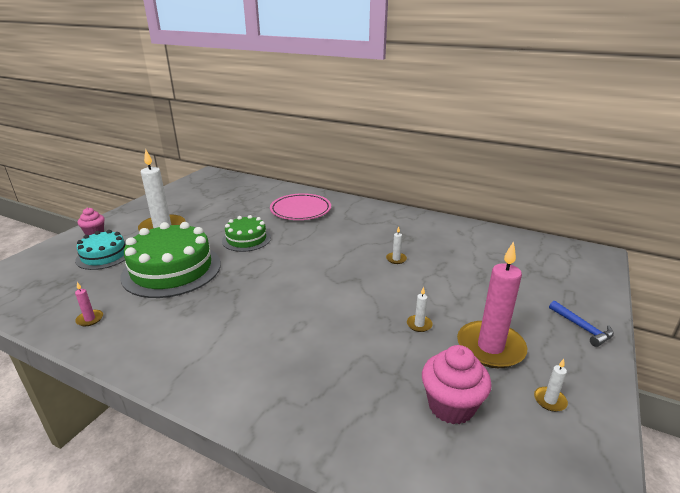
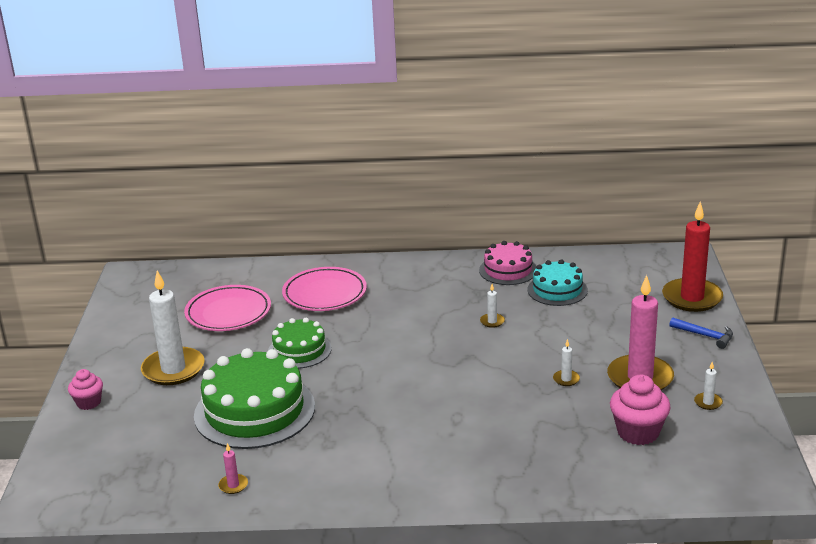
camera: 25 degrees left, 0 degrees up
turquoise cake [75,230,126,270] -> turquoise cake moved to [528,259,588,306]
none -> pink plate [184,285,271,331]
none -> pink cake [479,241,536,285]
none -> red candle [662,201,723,312]

